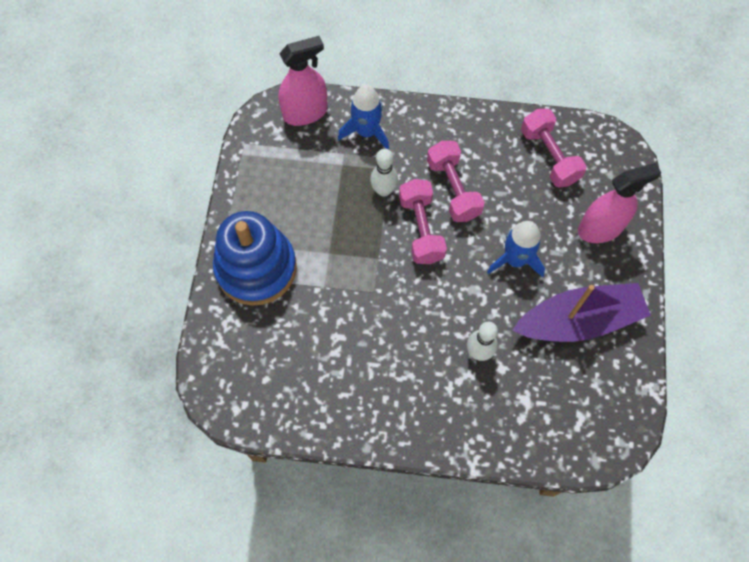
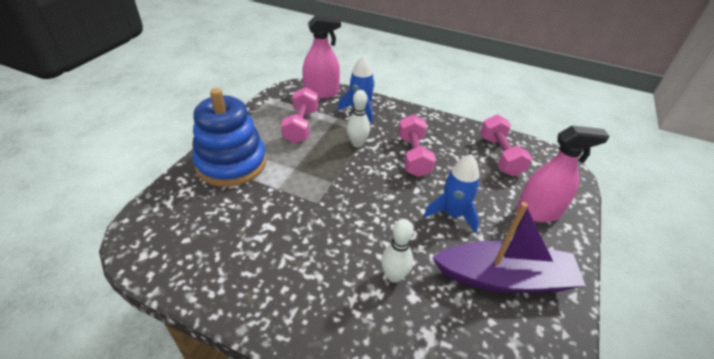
camera: 15 degrees right, 25 degrees down
pink dumbbell [399,179,447,264] -> pink dumbbell moved to [281,87,318,143]

